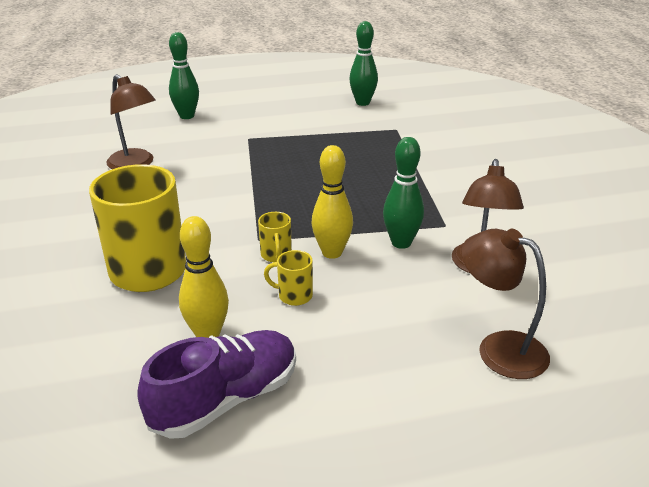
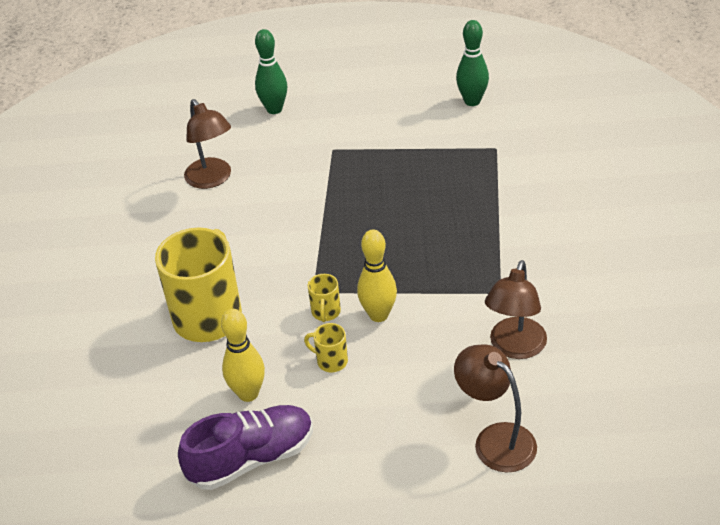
camera: 15 degrees right, 10 degrees up
green bowling pin [383,137,424,249] -> none

